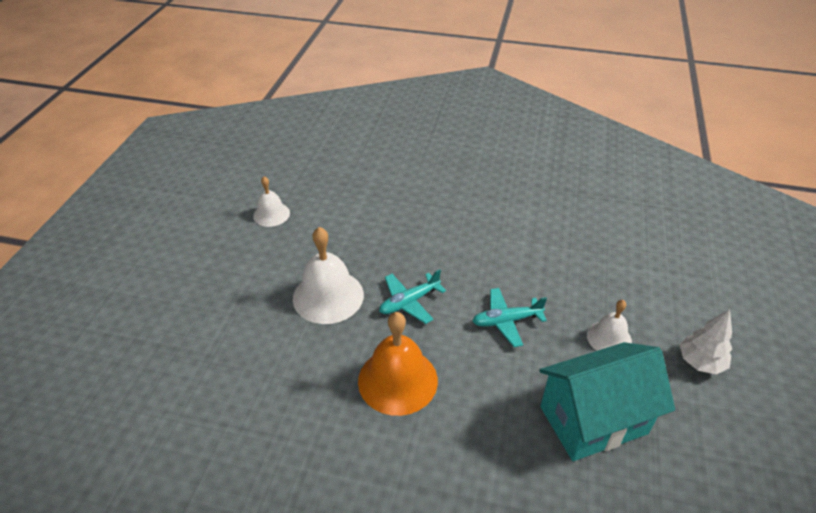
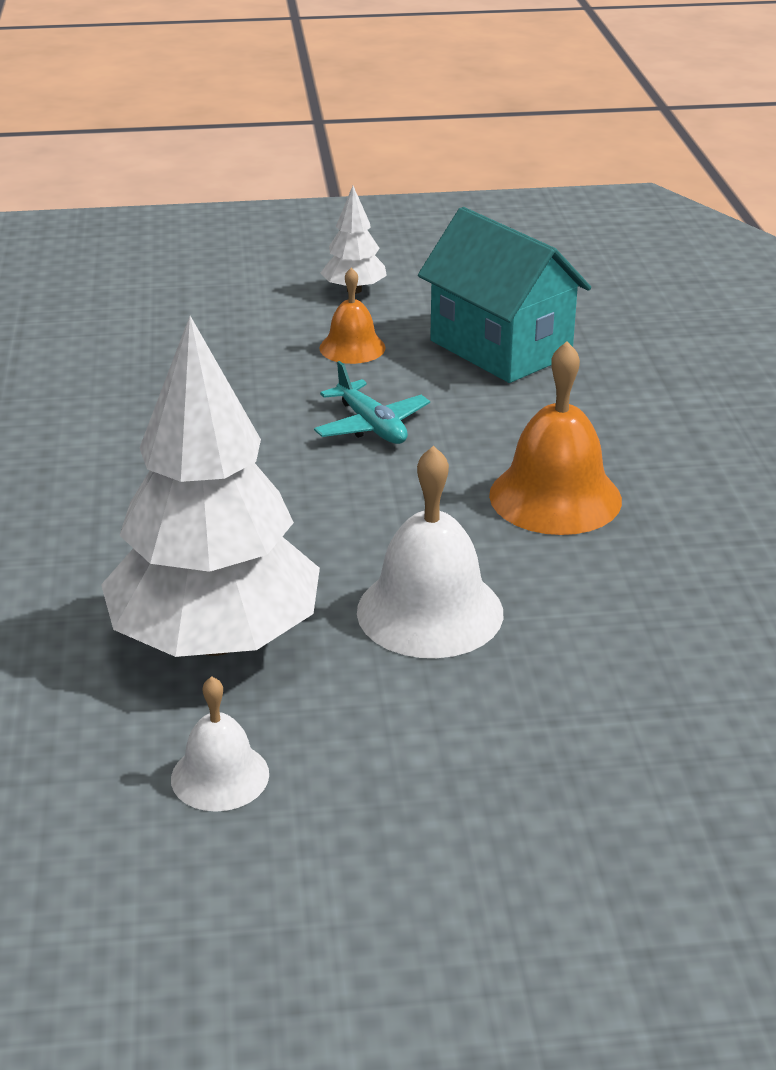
camera: 110 degrees left, 10 degrees down
turquoise plane [379,269,446,324] -> none
white bell [587,300,632,351] -> orange bell [319,267,386,364]
none -> white tree [101,316,320,657]

